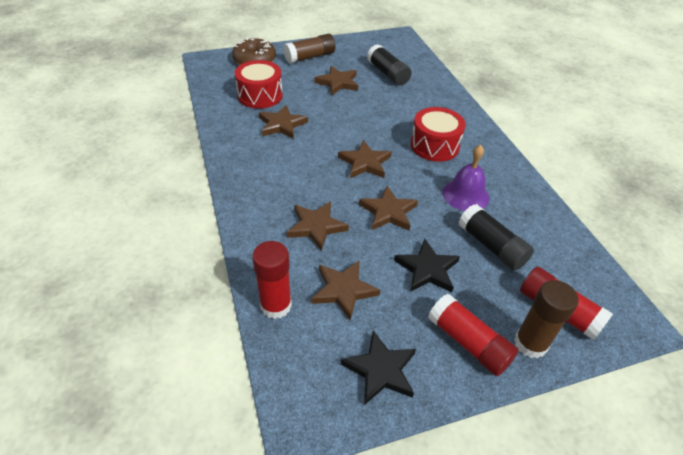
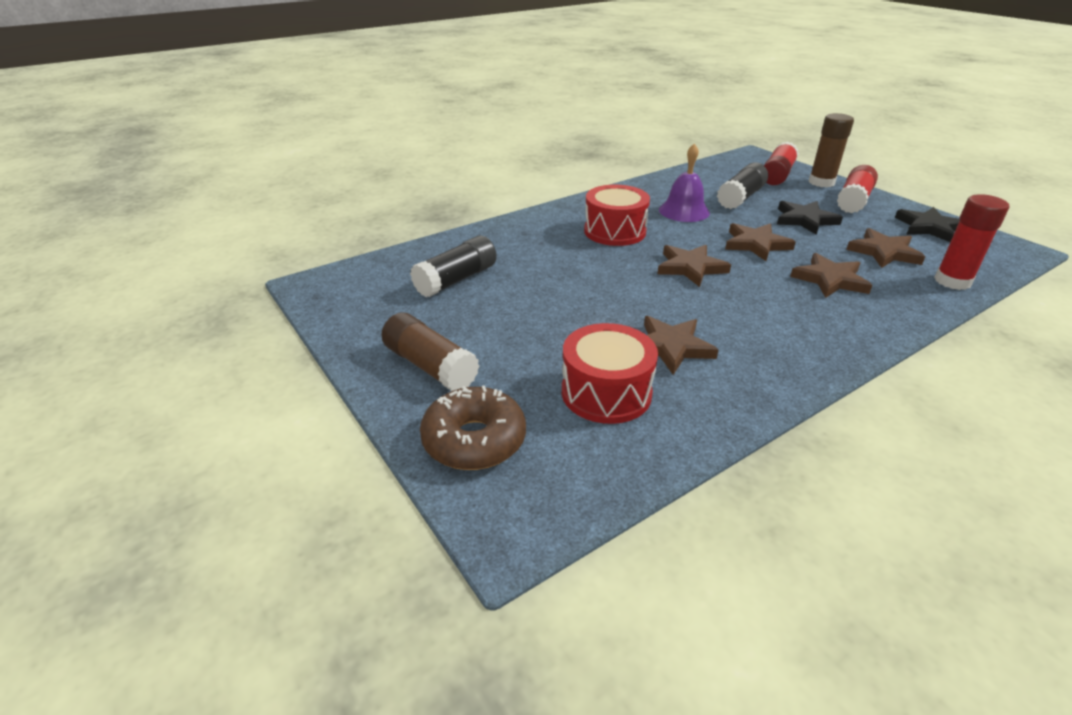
camera: 105 degrees left, 10 degrees down
brown star [314,66,358,95] -> none

